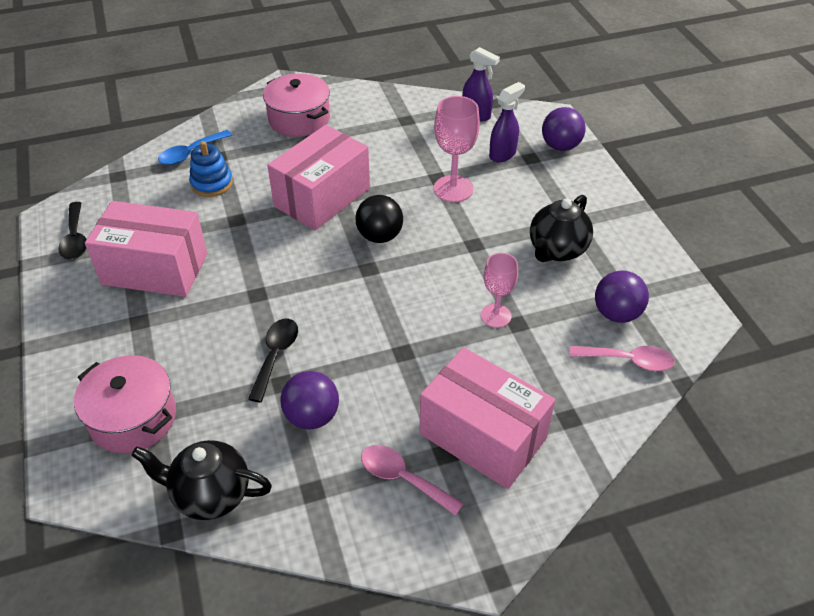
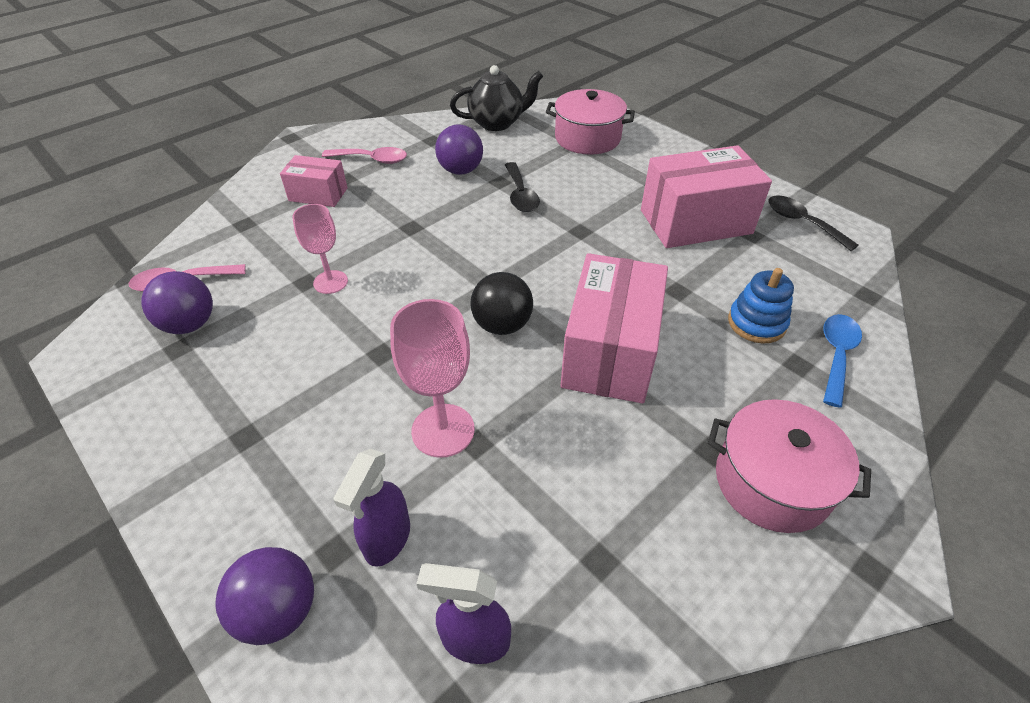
camera: 155 degrees right, 0 degrees up
pink box [420,347,555,489] -> pink box [280,155,348,207], size x0.55
black teapot [530,195,593,262] -> none

